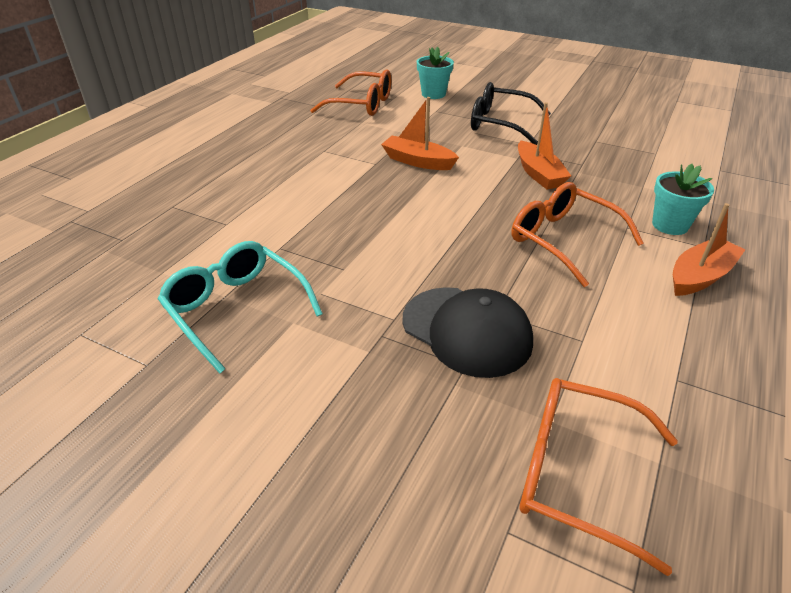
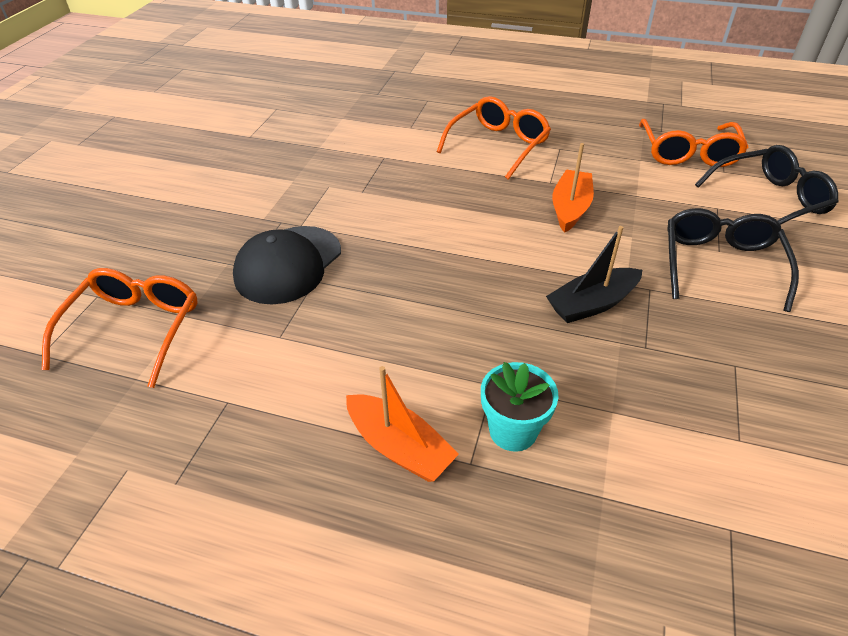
camera: 80 degrees right, 5 degrees up
turquoise glasses [158,241,323,374] -> none
turquoise flower pot [417,47,454,99] -> black glasses [695,145,838,225]
orange glasses [512,182,644,287] -> orange glasses moved to [437,96,551,180]
orange boat [518,102,571,189] -> black boat [546,226,642,323]

